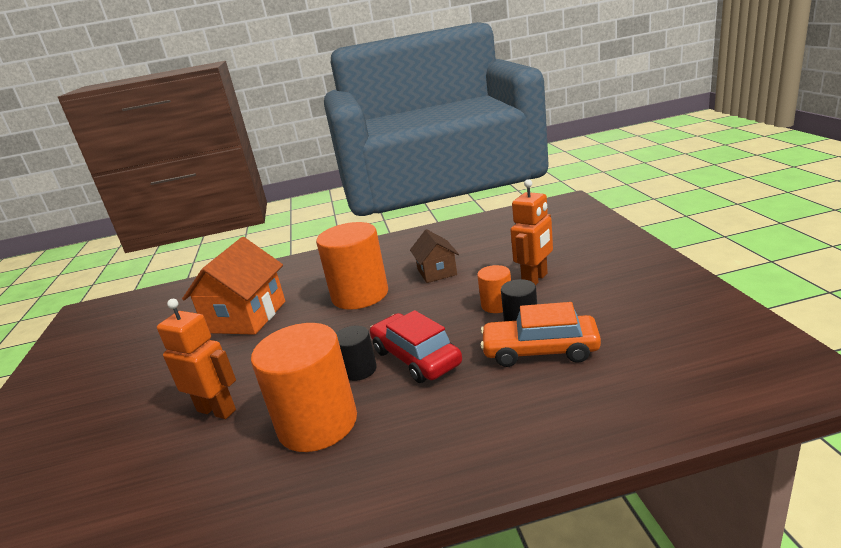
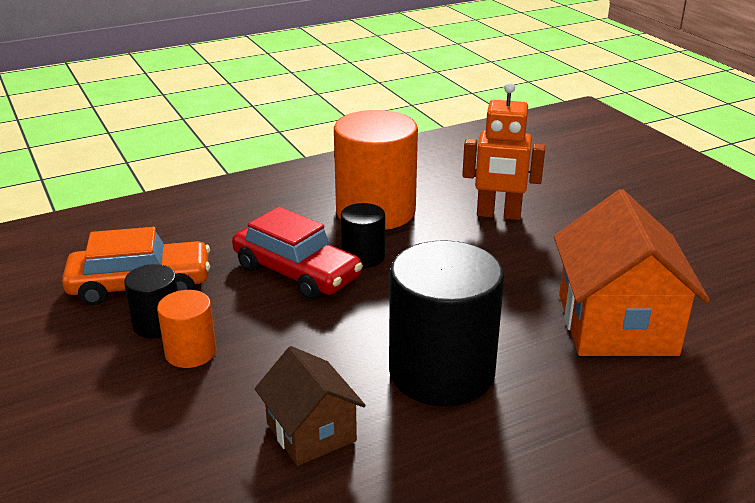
camera: 160 degrees right, 5 degrees up
orange cylinder [316,222,388,310] -> black cylinder [389,240,504,406]
orange robot [510,179,553,285] -> none

